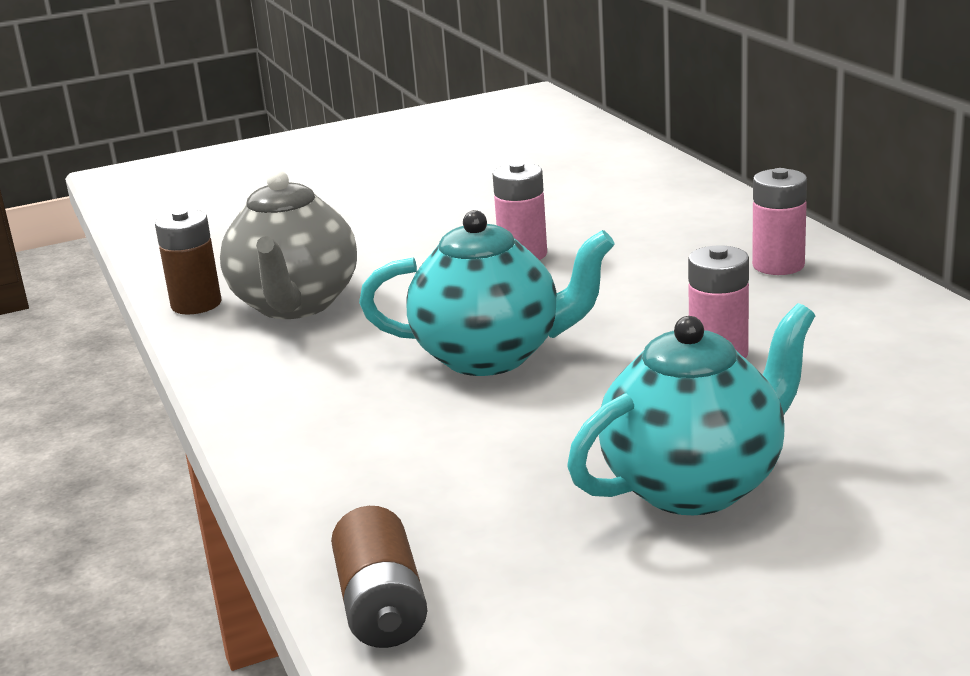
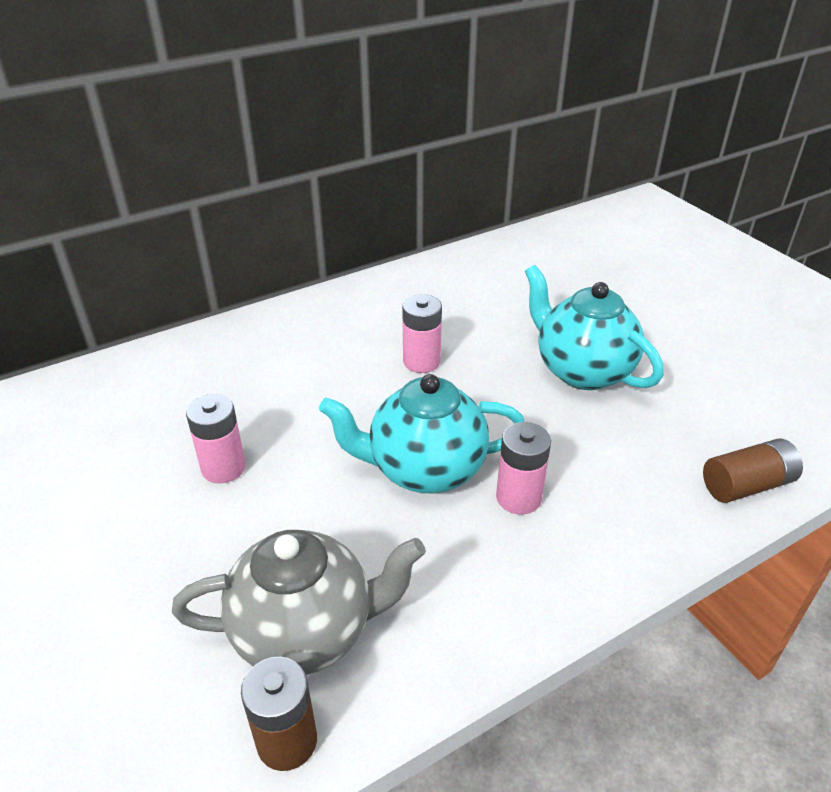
camera: 100 degrees left, 15 degrees up
turquoise teapot [359,210,615,376] -> turquoise teapot turned 90 degrees counterclockwise [319,374,524,493]
pink battery [752,168,807,275] -> pink battery moved to [496,422,551,515]

